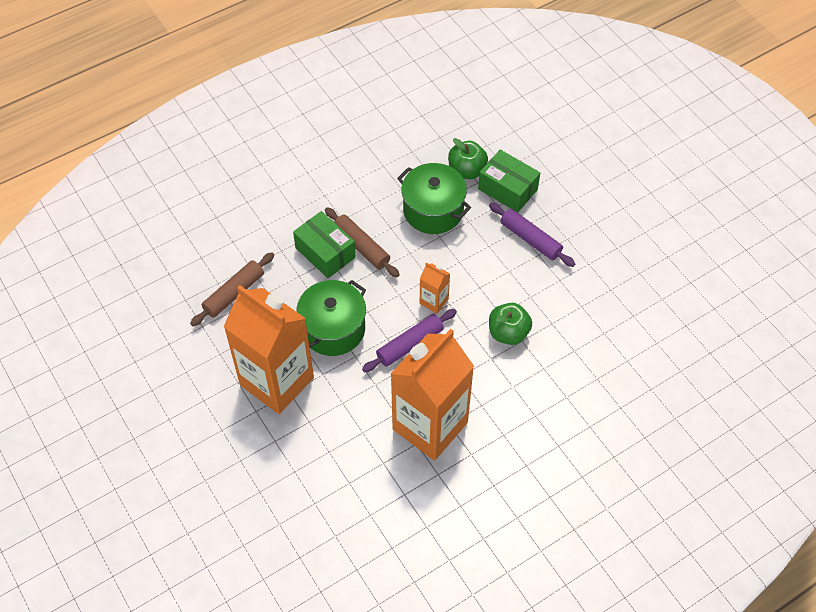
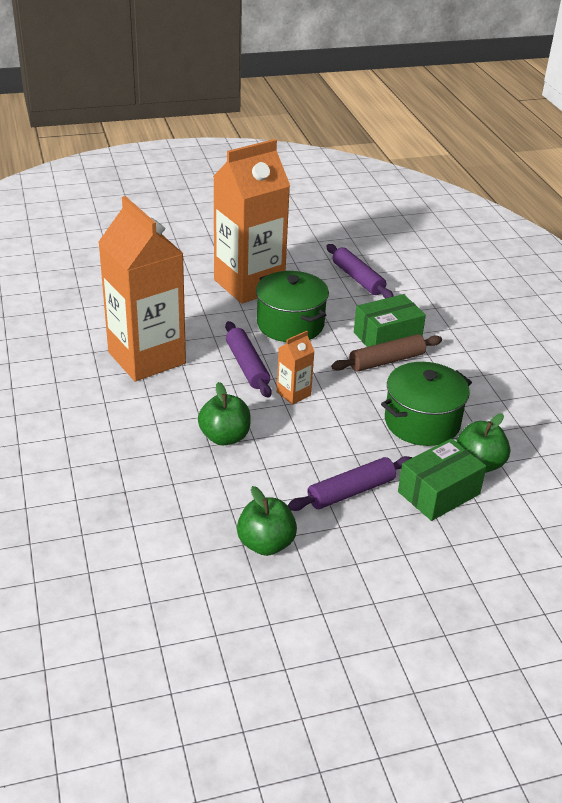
camera: 105 degrees right, 20 degrees down
brown rolling pin [190,252,274,326] -> purple rolling pin [326,244,394,299]
none -> green apple [237,486,297,556]

